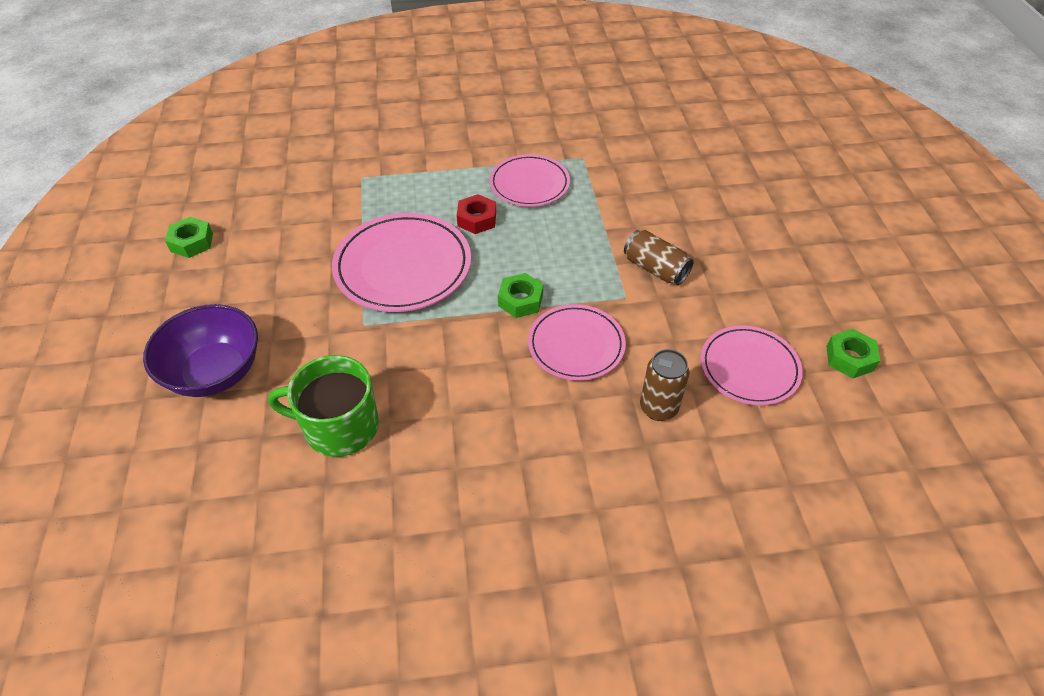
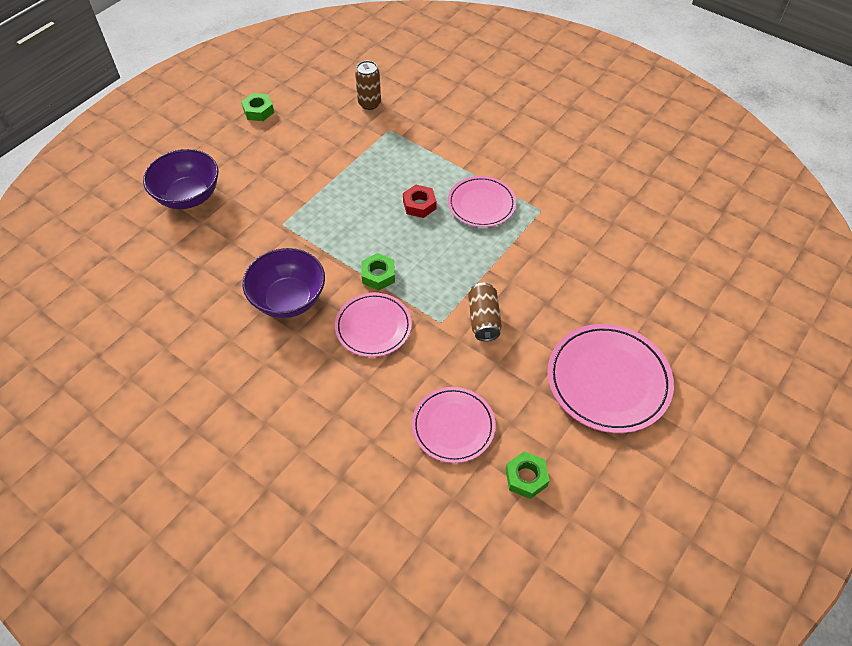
camera: 45 degrees right, 5 degrees up
green mug [268,355,379,457] -> none
pink plate [332,213,471,312] -> pink plate moved to [547,324,674,433]
brown can [640,349,690,421] -> brown can moved to [355,61,381,110]
none -> purple bowl [243,248,325,318]

